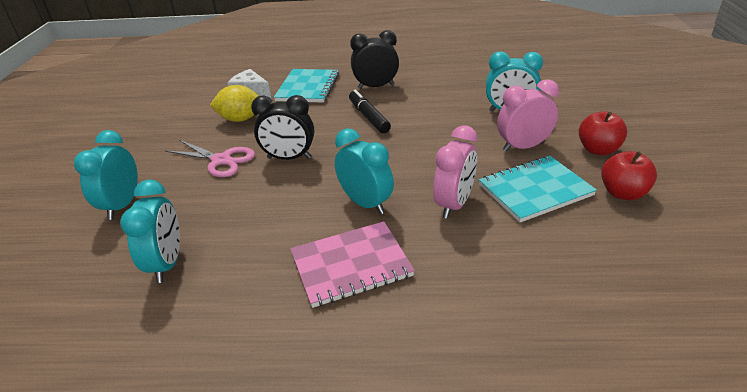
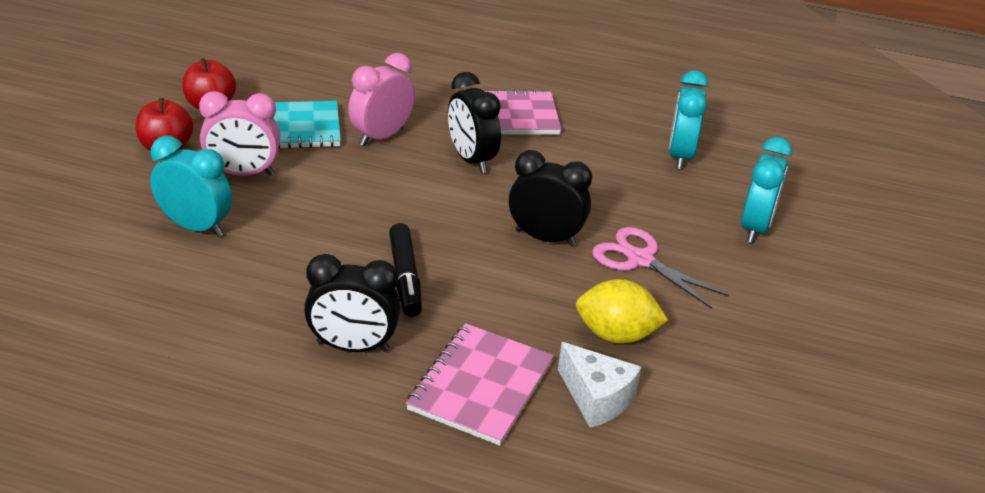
camera: 170 degrees left, 0 degrees up
turquoise notebook [274,69,339,103] -> pink notebook [406,323,554,446]
turquoise clock [335,128,394,214] -> black clock [448,72,501,173]

